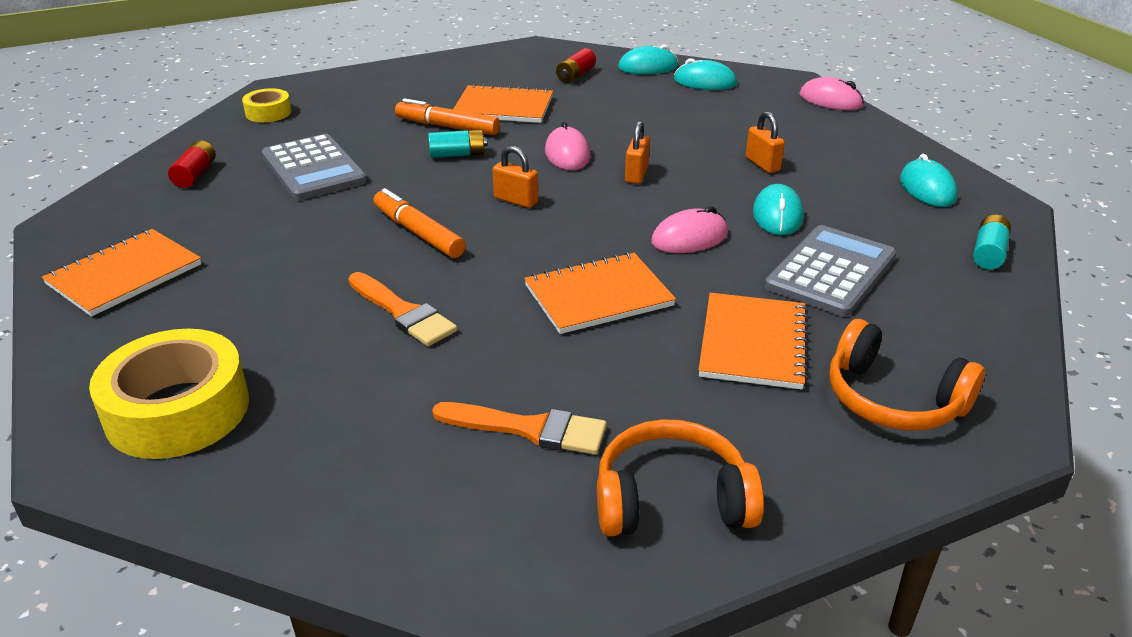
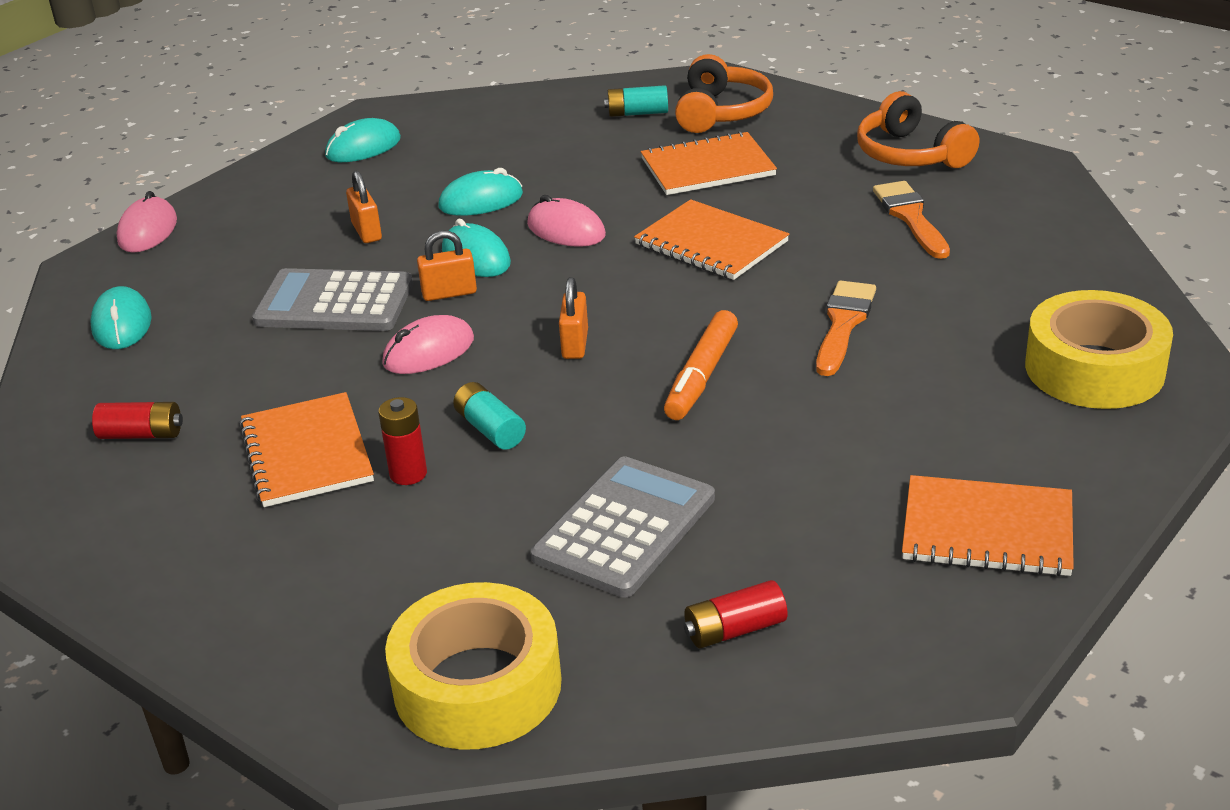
camera: 115 degrees left, 0 degrees up
yellow tape [242,88,291,122] -> yellow tape [385,582,562,750], size x1.92
orange marker [395,98,500,135] -> red battery [378,397,427,485]
turquoise mouse [618,44,678,74] -> turquoise mouse moved to [442,219,511,277]
orange padlock [746,111,785,173] -> orange padlock turned 60 degrees counterclockwise [346,170,382,243]
grey calculator [765,225,896,317] -> grey calculator moved to [252,268,413,331]
turquoise battery [973,215,1011,270] -> turquoise battery moved to [604,85,668,117]

